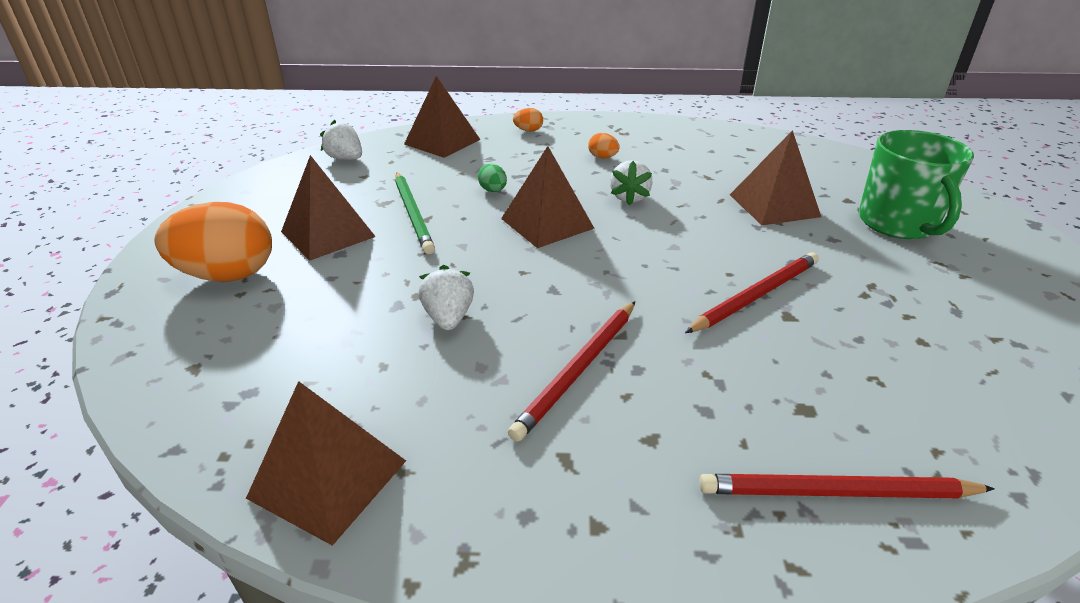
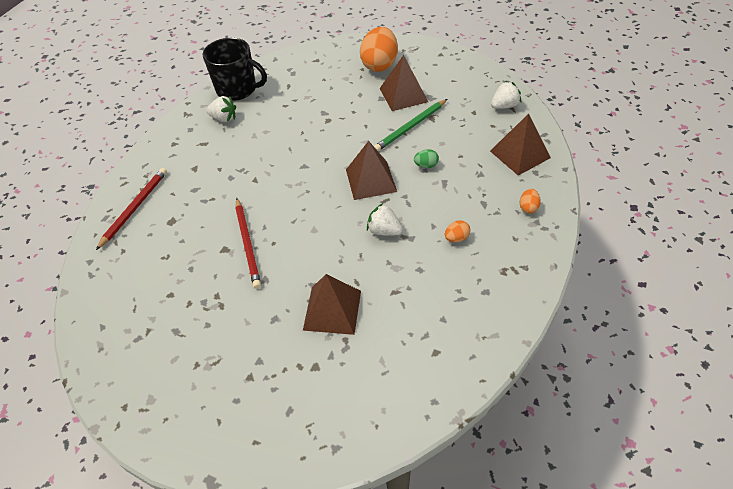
camera: 115 degrees right, 15 degrees up
brown pyramid [246,381,406,546] -> black mug [203,38,267,101]
green pencil [395,172,435,254] -> green pencil turned 45 degrees counterclockwise [374,99,447,151]
white strawberry [419,265,474,330] -> white strawberry moved to [206,96,236,122]
red pencil [508,301,635,442] -> none
green mug [859,130,974,239] -> none

